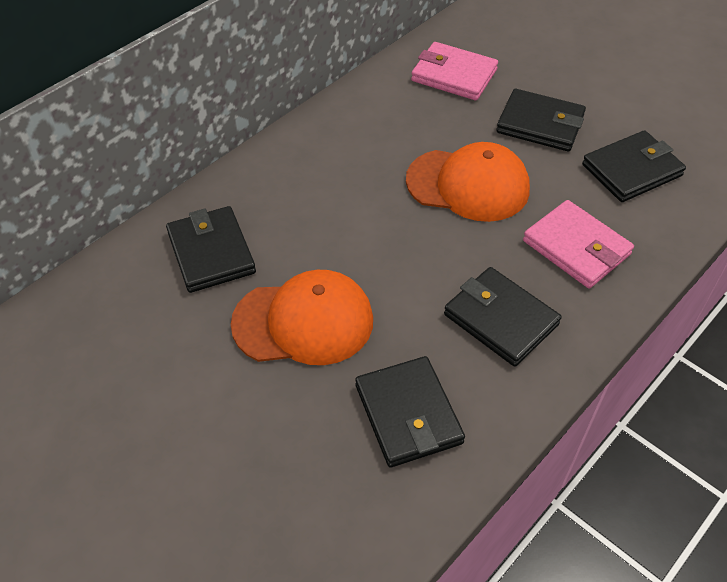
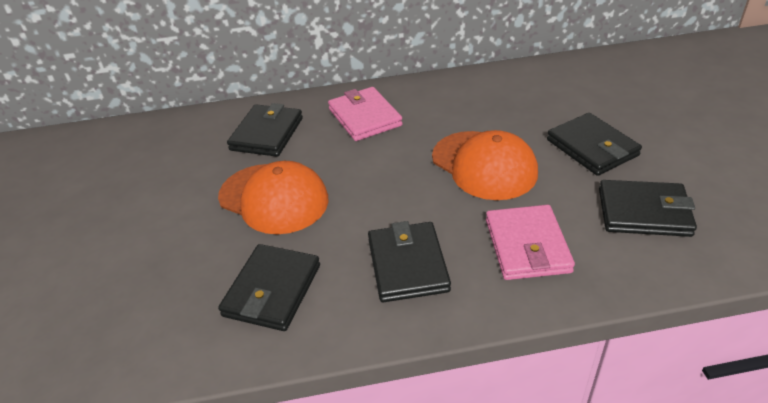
camera: 40 degrees right, 10 degrees down
pink wallet [411,42,498,100] -> pink wallet moved to [328,87,403,141]

